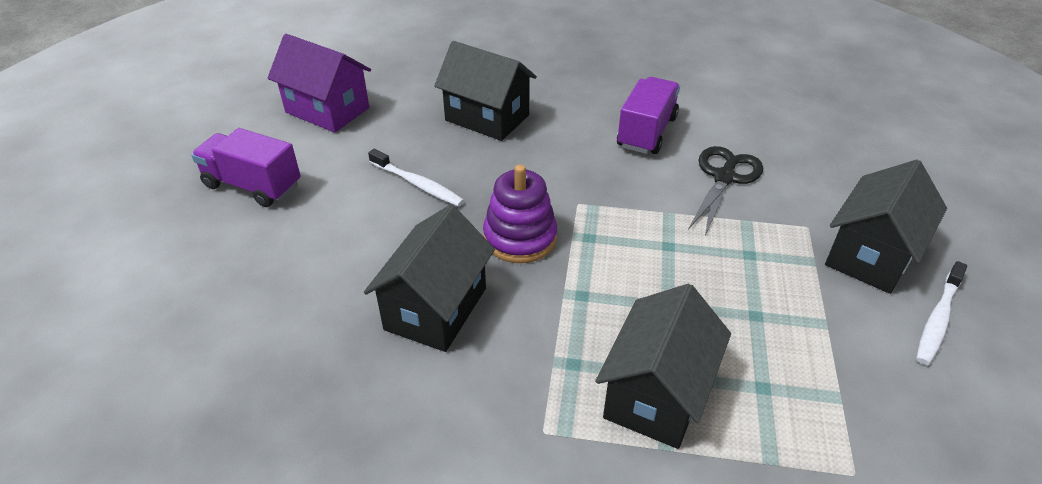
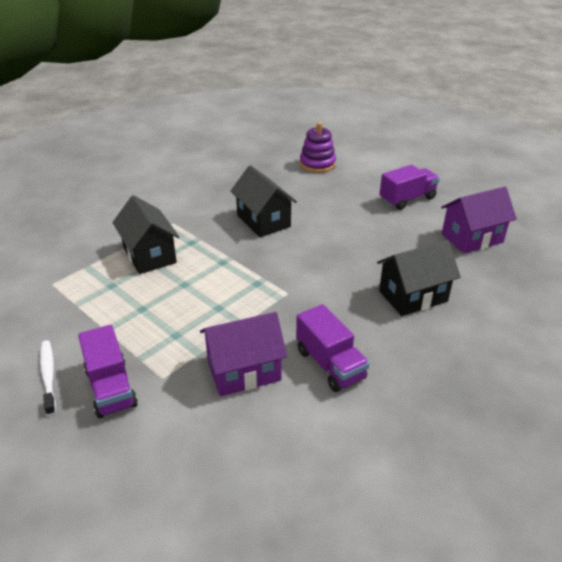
camera: 125 degrees right, 5 degrees down
white toothbrush [368,149,464,207] -> none
purple stacking toy [483,164,557,263] -> purple stacking toy moved to [300,122,336,173]
black scissors [688,146,763,236] -> purple house [200,312,287,397]
black house [825,160,947,294] -> purple truck [78,325,138,418]

